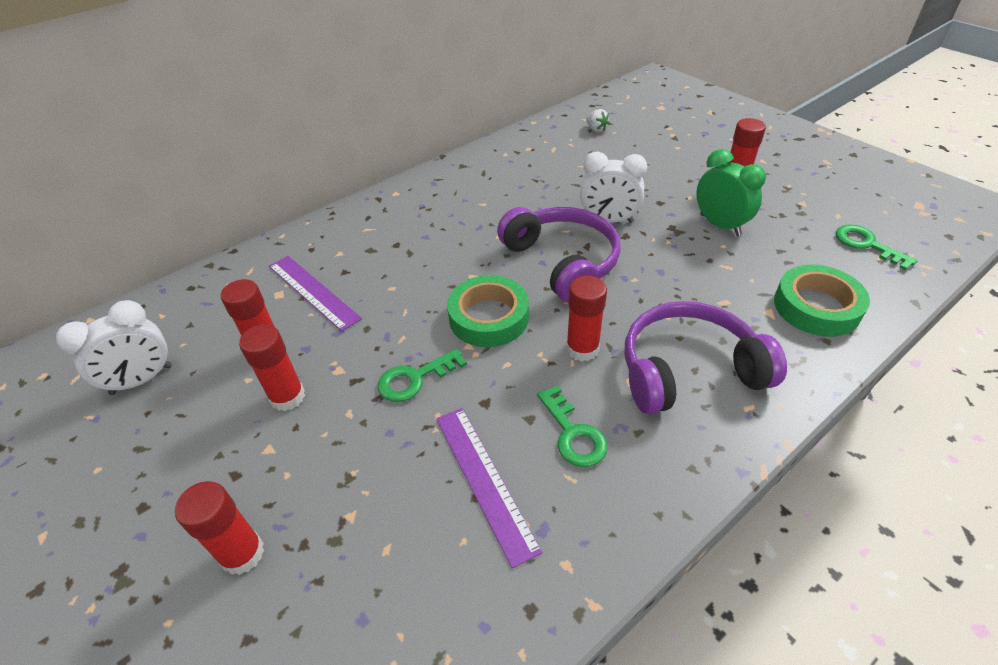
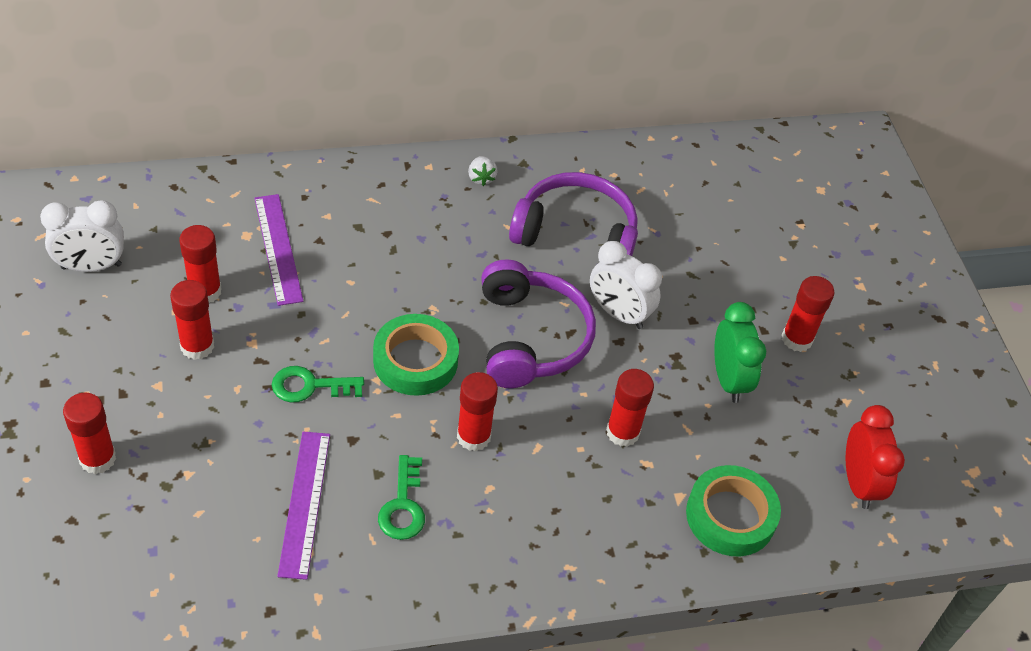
camera: 20 degrees right, 5 degrees up
white strawberry [586,109,610,132] -> white strawberry moved to [468,156,498,186]
purple headphones [625,301,787,414] -> purple headphones moved to [509,172,638,256]
green key [836,224,918,271] -> red clock [846,405,905,509]
none -> red glue stick [606,369,654,447]

